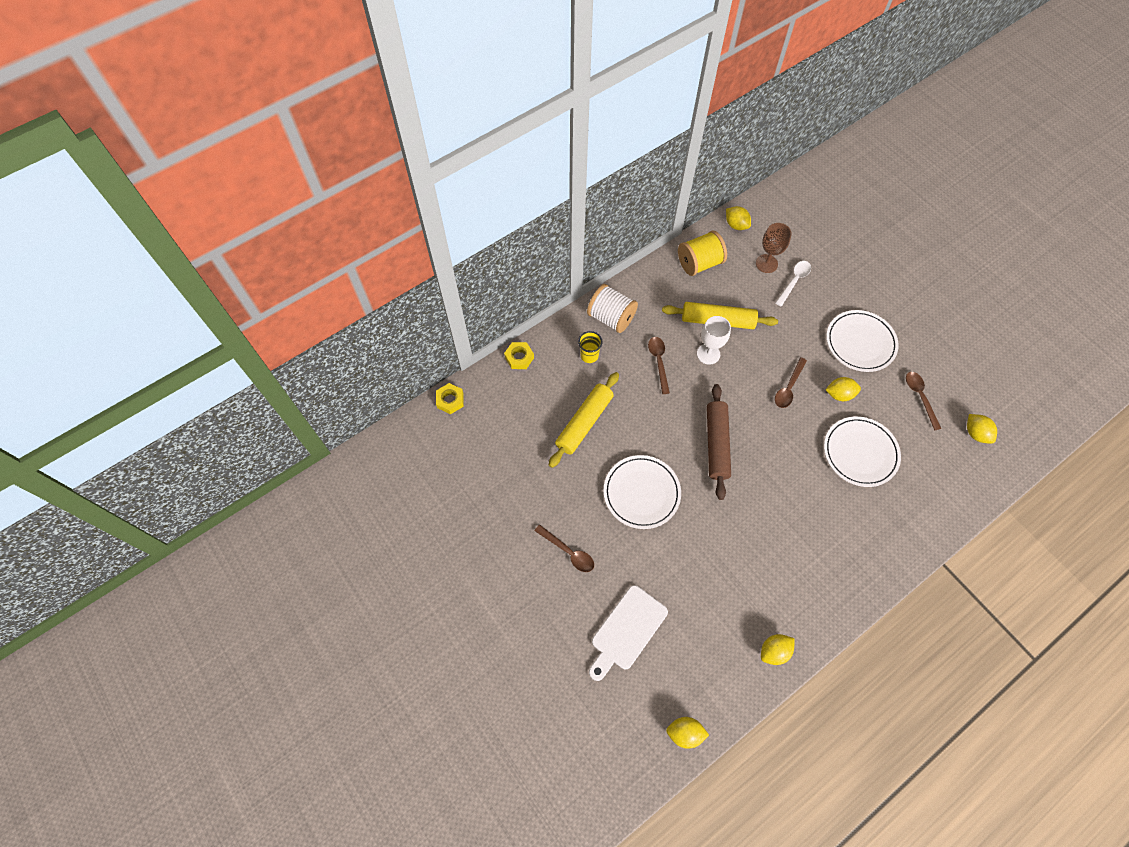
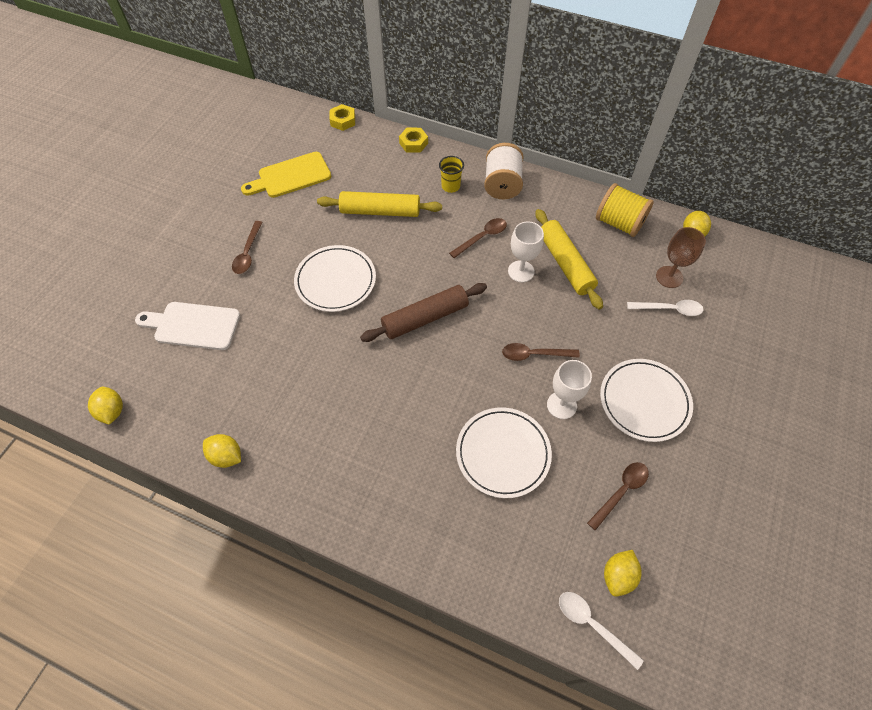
camera: 60 degrees right, 5 degrees down
yellow lemon [825,377,861,401] -> white goblet [547,360,592,419]
none -> yellow cutting board [241,152,331,198]
none -> white spoon [559,592,644,670]

